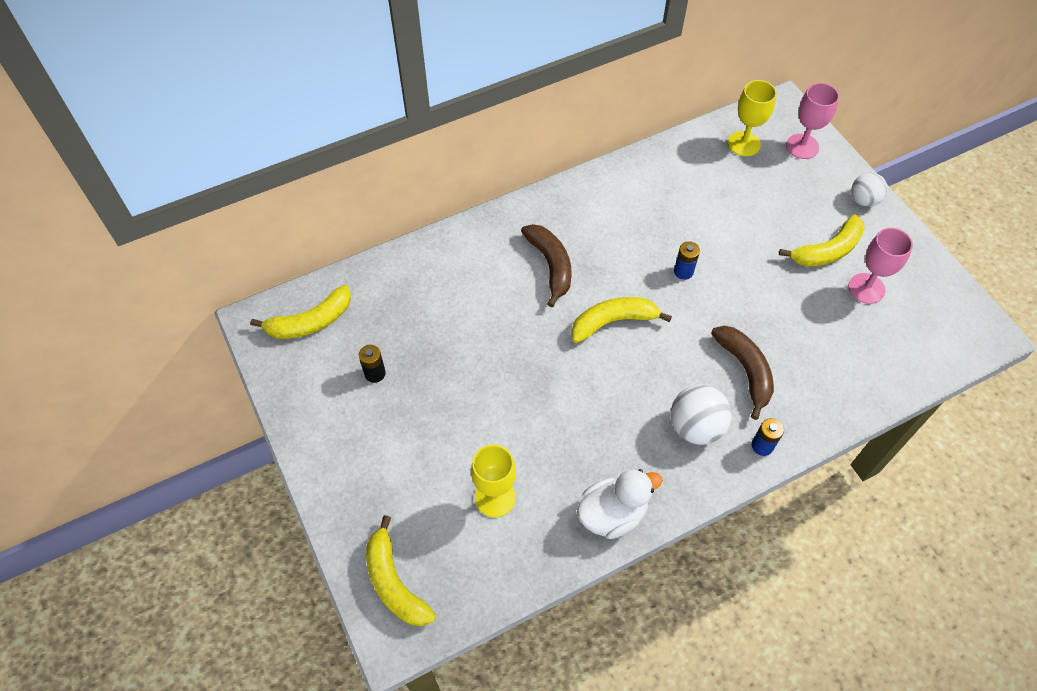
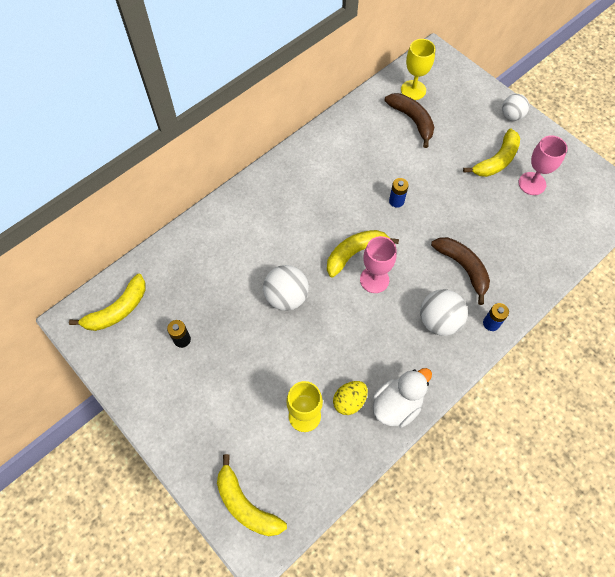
camera: 15 degrees left, 5 degrees up
brown banana [521,224,572,307] -> brown banana moved to [384,93,434,148]
pink goblet [786,83,839,159] -> pink goblet moved to [360,236,397,293]
none -> white ball [263,265,309,311]
none -> yellow egg [333,381,368,415]

